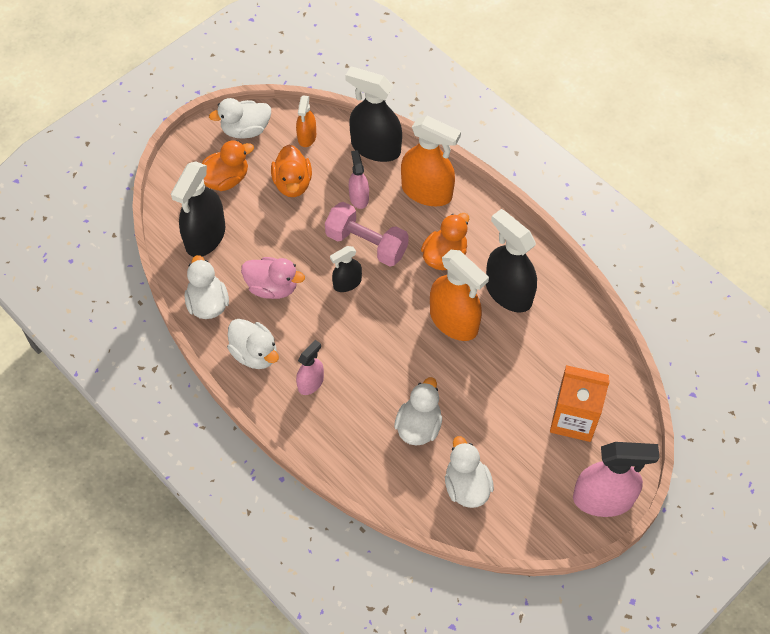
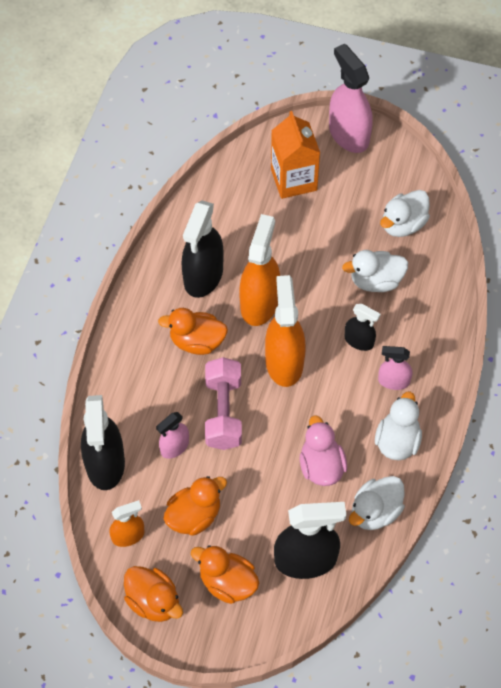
camera: 120 degrees left, 0 degrees up
white duck [209,98,271,139] -> orange duck [124,566,183,622]
black spray bottle [330,246,362,292] -> black spray bottle moved to [345,304,381,351]
orange spray bottle [401,116,461,206] -> orange spray bottle moved to [265,275,306,387]

